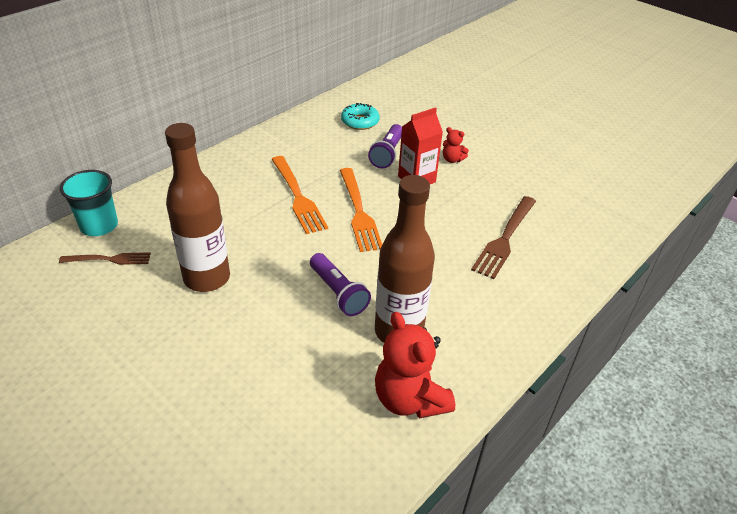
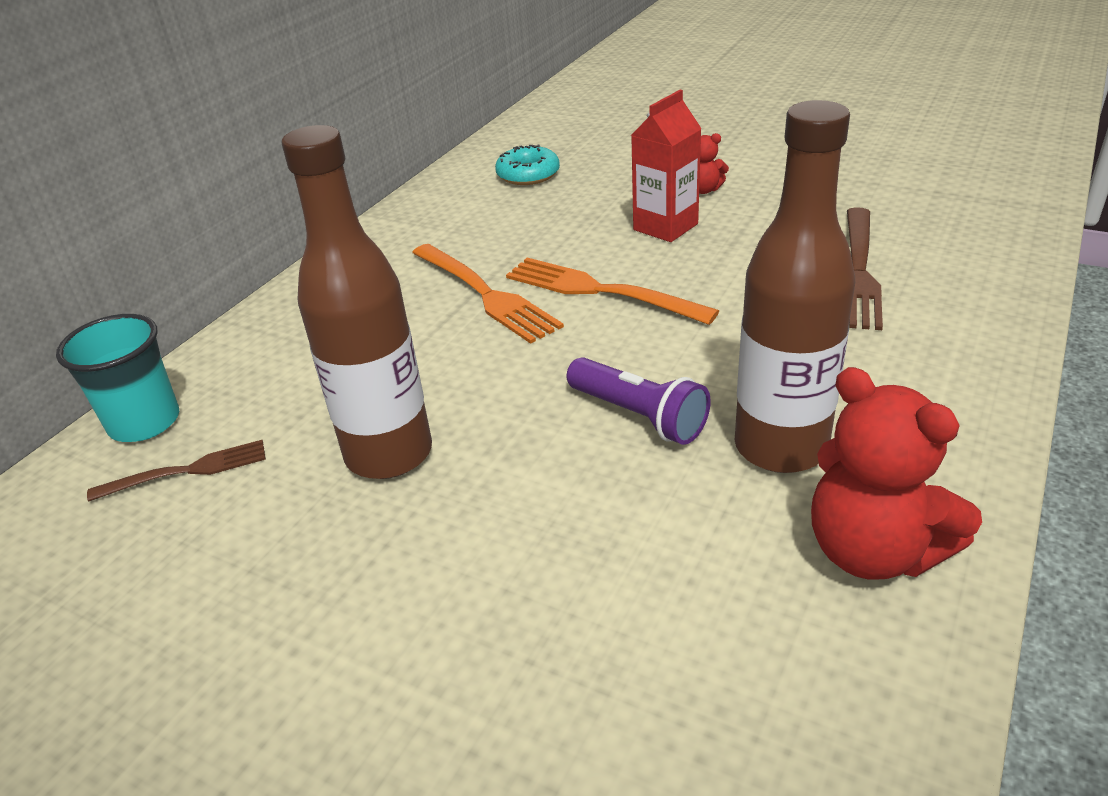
camera: 10 degrees left, 5 degrees down
orange fork [340,168,382,252] -> orange fork turned 150 degrees clockwise [506,258,719,325]
purple flashlight [368,124,402,169] -> none

